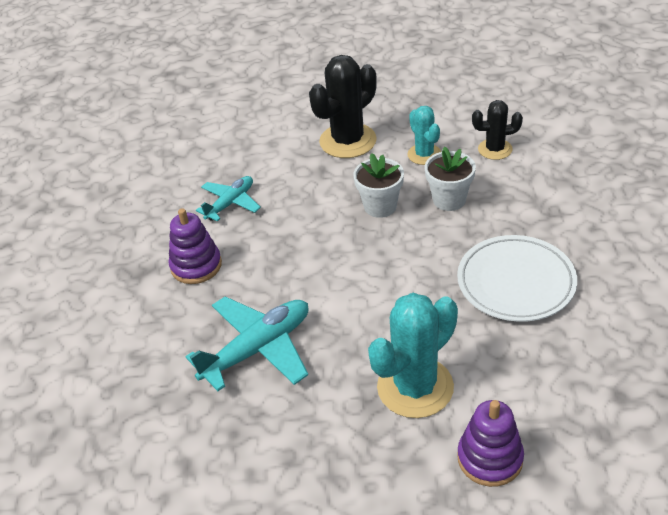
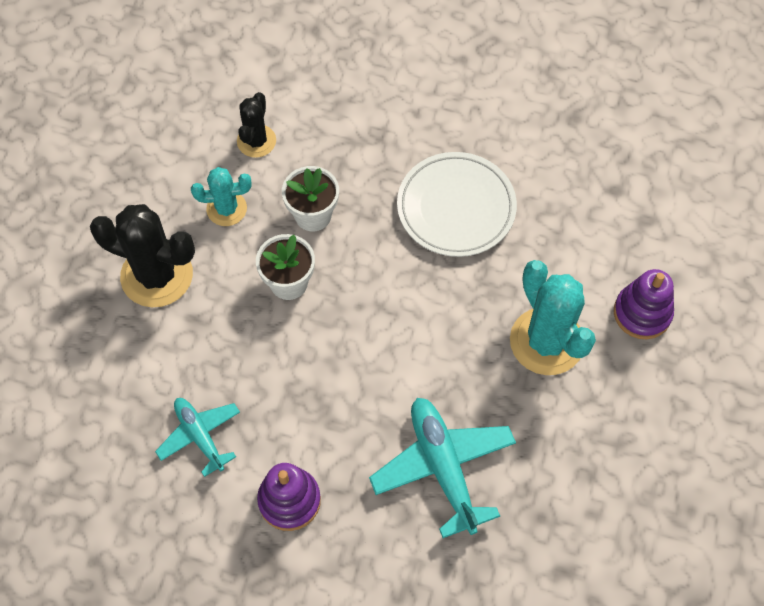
camera: 75 degrees left, 20 degrees up
black cactus [309,55,377,158] -> black cactus turned 45 degrees counterclockwise [90,204,195,307]

